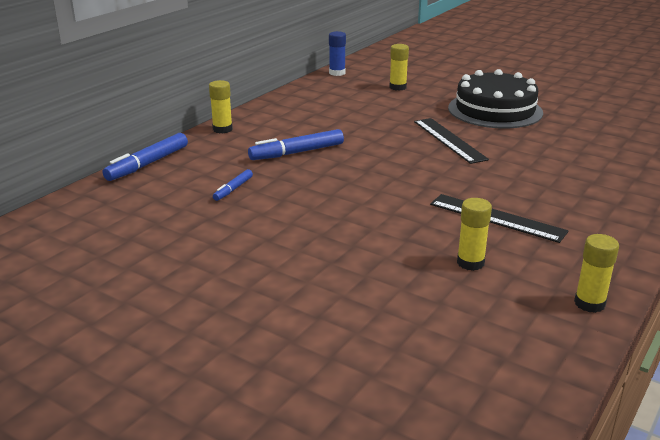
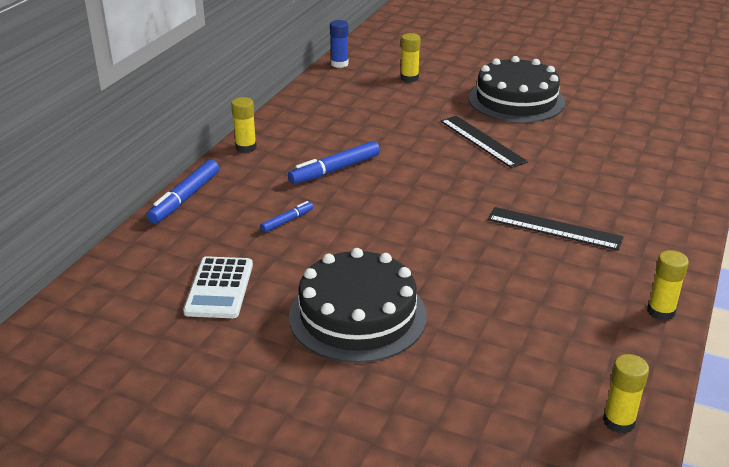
camera: 10 degrees left, 5 degrees up
blue marker [213,169,253,201] -> blue marker turned 150 degrees counterclockwise [260,201,313,232]
yellow glue stick [457,198,492,271] -> yellow glue stick moved to [603,354,649,434]
none -> white calculator [183,256,253,318]
none -> black cake [289,248,427,363]

